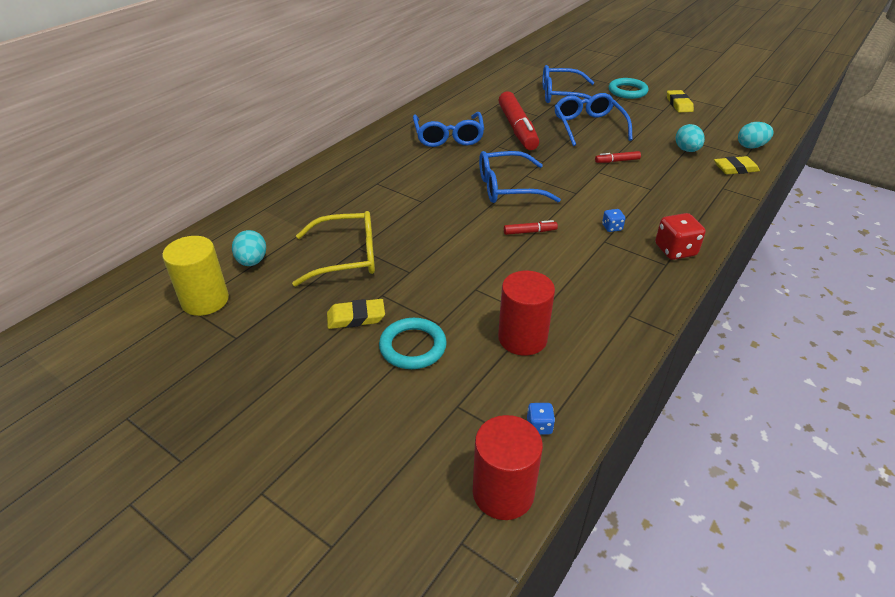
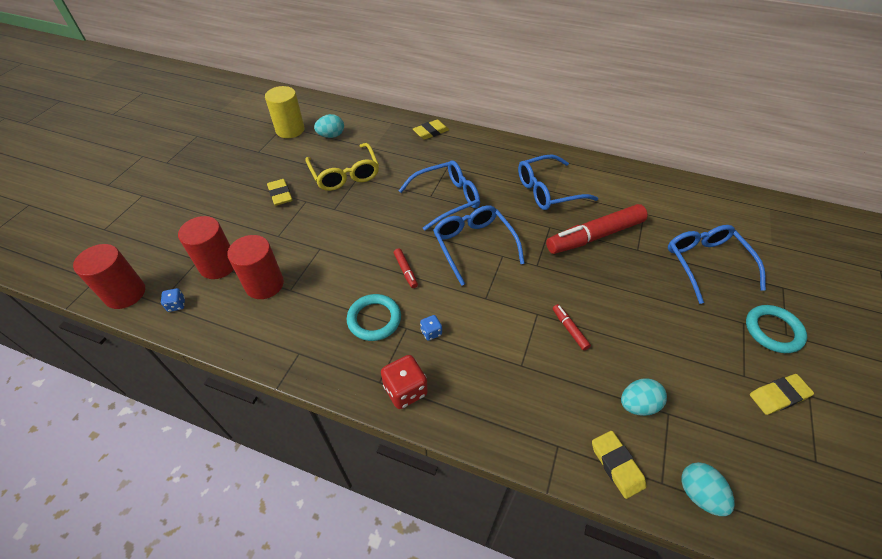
camera: 75 degrees right, 10 degrees up
turquoise ring [379,318,447,369] -> turquoise ring moved to [347,294,401,341]
blue glasses [554,93,633,146] -> blue glasses moved to [399,160,480,231]
none -> red cylinder [178,216,234,279]
none -> yellow eraser [413,119,449,140]

